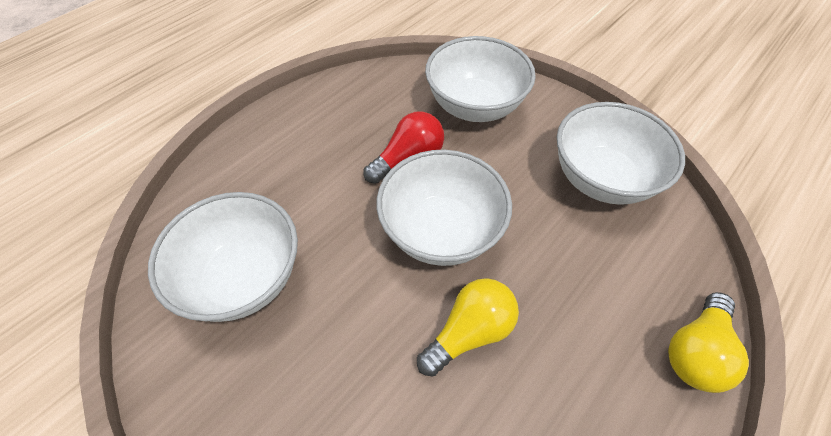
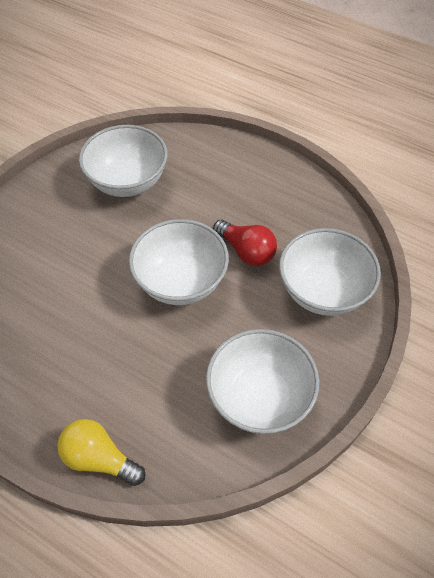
camera: 80 degrees right, 0 degrees up
yellow light bulb [417,278,519,377] -> none

